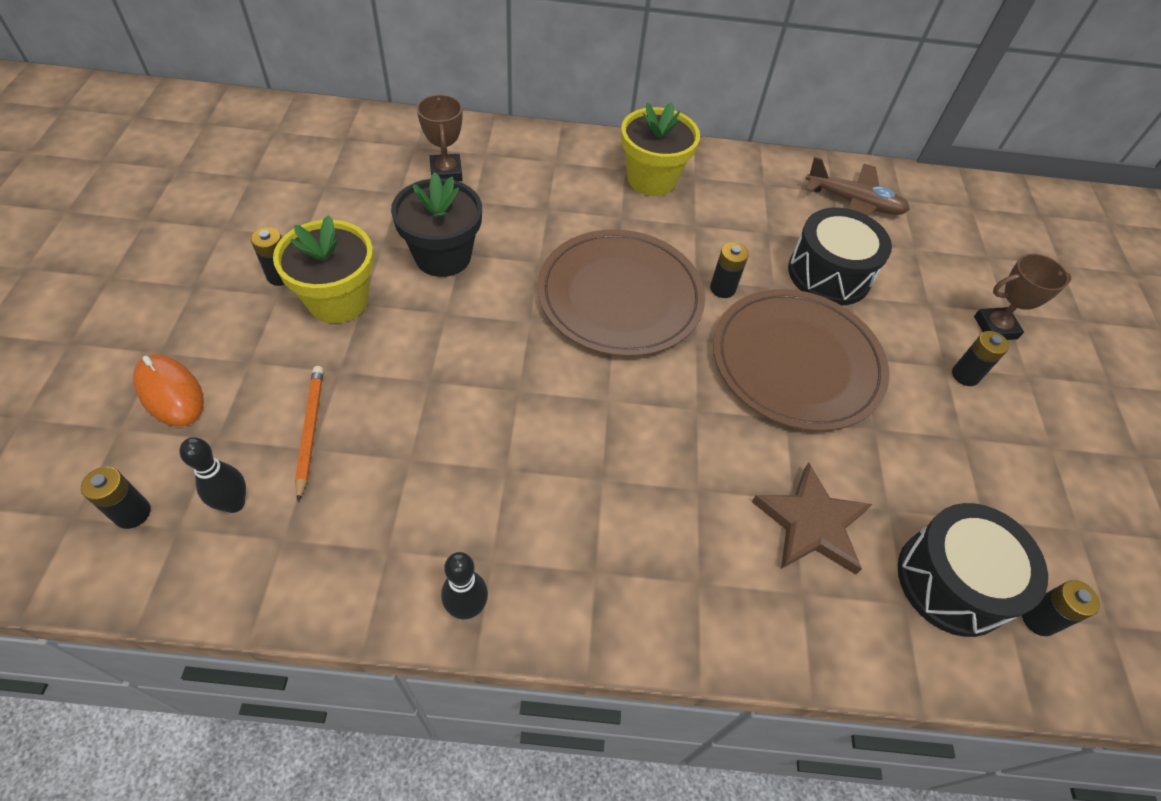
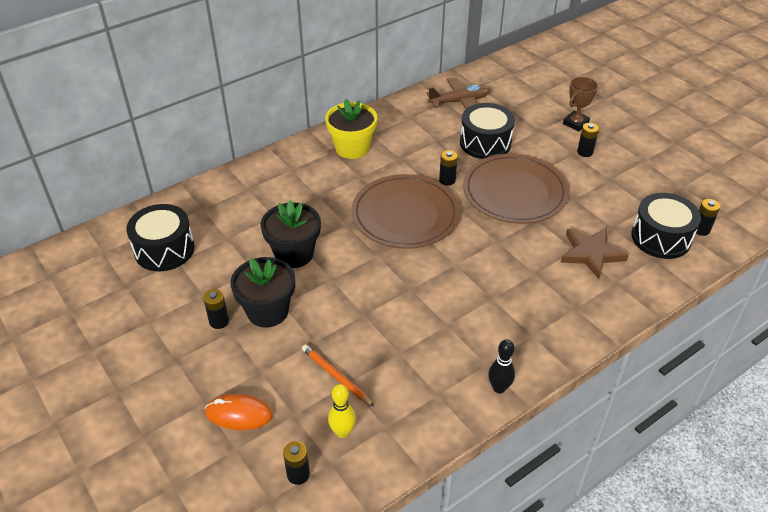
camera: 35 degrees left, 10 degrees down
black bowling pin [179,437,246,513] -> yellow bowling pin [328,384,356,438]
yellow flower pot [273,215,374,323] -> black flower pot [230,257,295,328]
brown trophy [417,95,463,181] -> none
none -> black drum [126,204,195,271]

